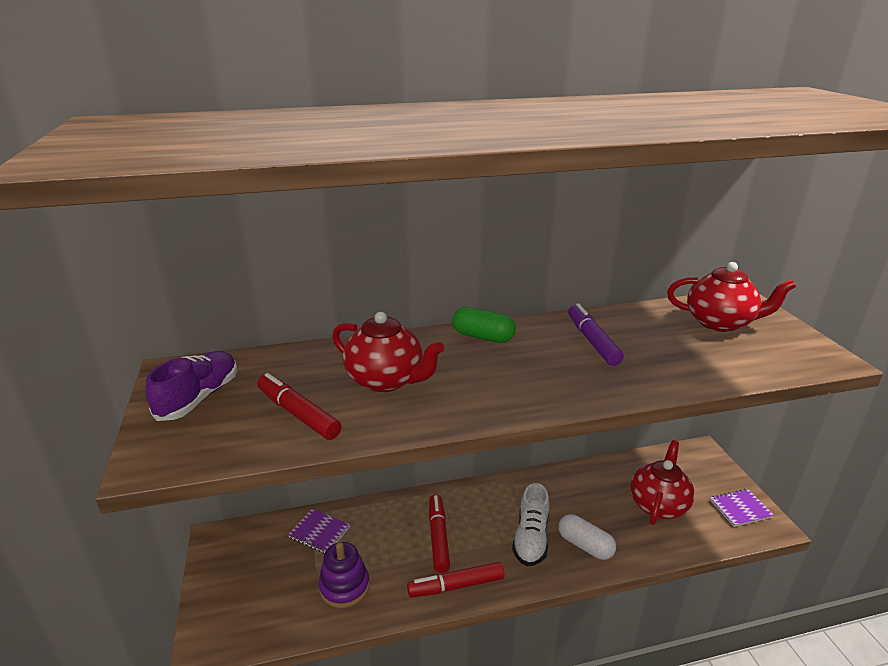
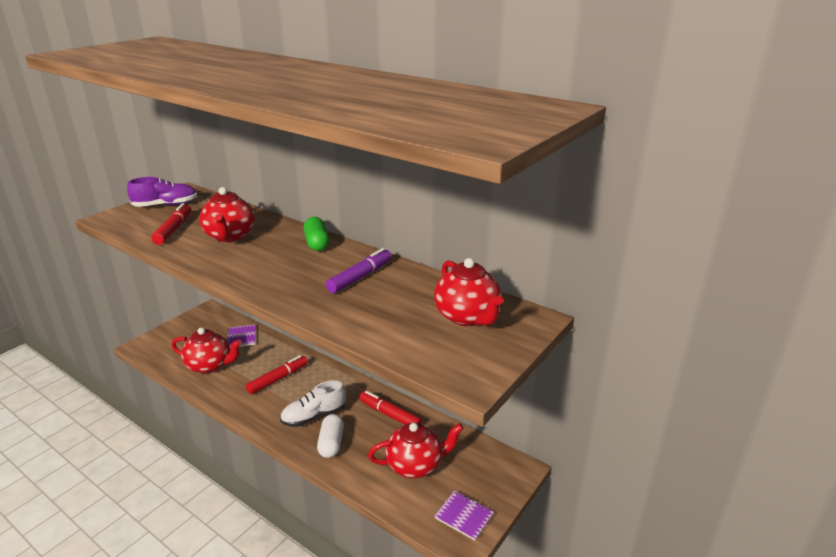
camera: 50 degrees right, 0 degrees up
purple stacking toy [319,542,370,608] -> red teapot [171,328,242,374]
red marker [407,562,504,598] -> red marker moved to [359,391,422,425]

